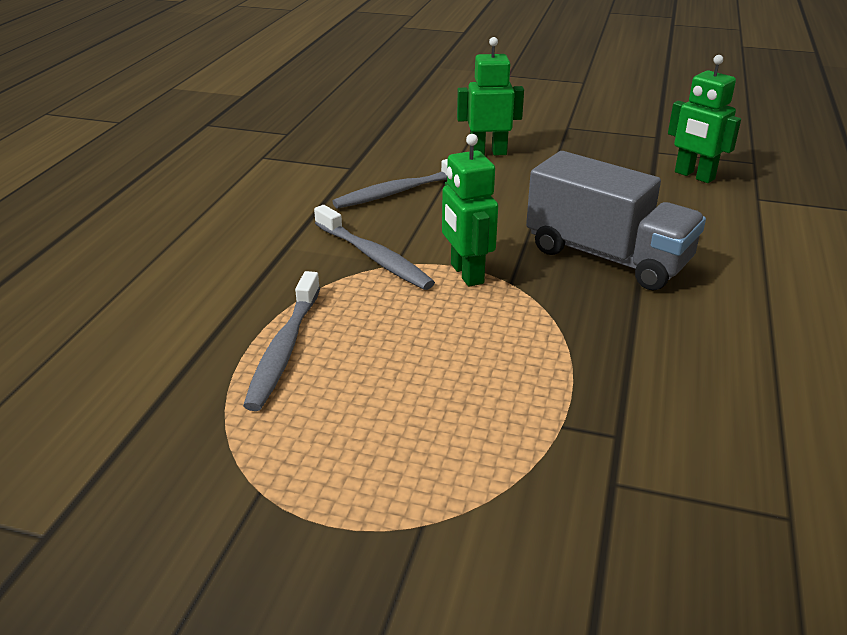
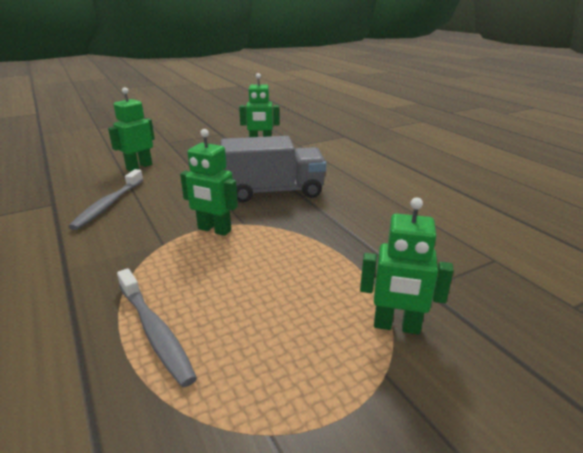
camera: 45 degrees left, 5 degrees down
grey toothbrush [314,205,435,290] -> none
none -> green robot [360,198,454,335]

